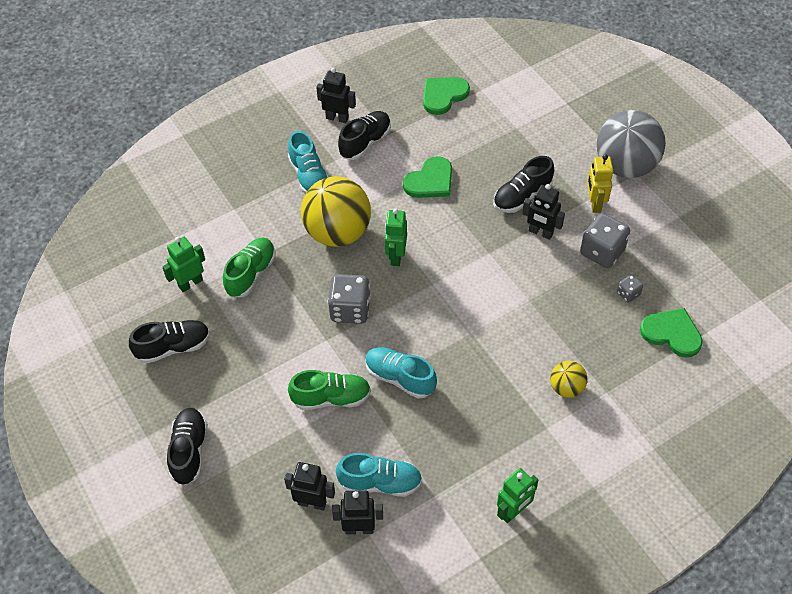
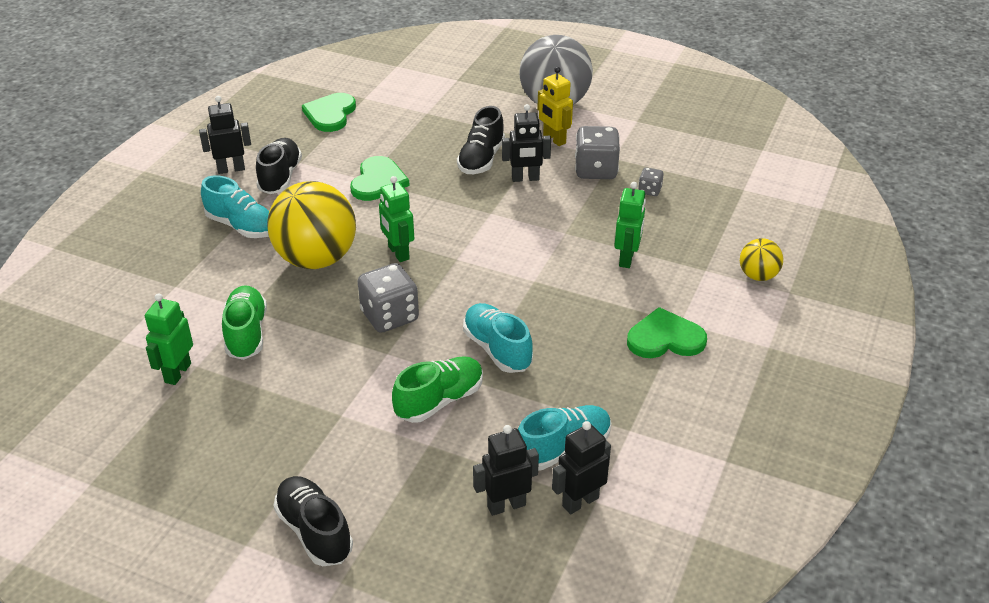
camera: 35 degrees left, 15 degrees down
black shoe [129,320,210,363] -> none
turquoise shoe [365,347,437,399] -> turquoise shoe turned 60 degrees clockwise [463,303,533,373]
green robot [497,468,539,523] -> green robot moved to [614,182,646,268]
yellow ball [550,361,588,398] -> yellow ball moved to [740,238,783,281]
green heart [640,308,703,357] -> green heart moved to [627,307,707,358]

